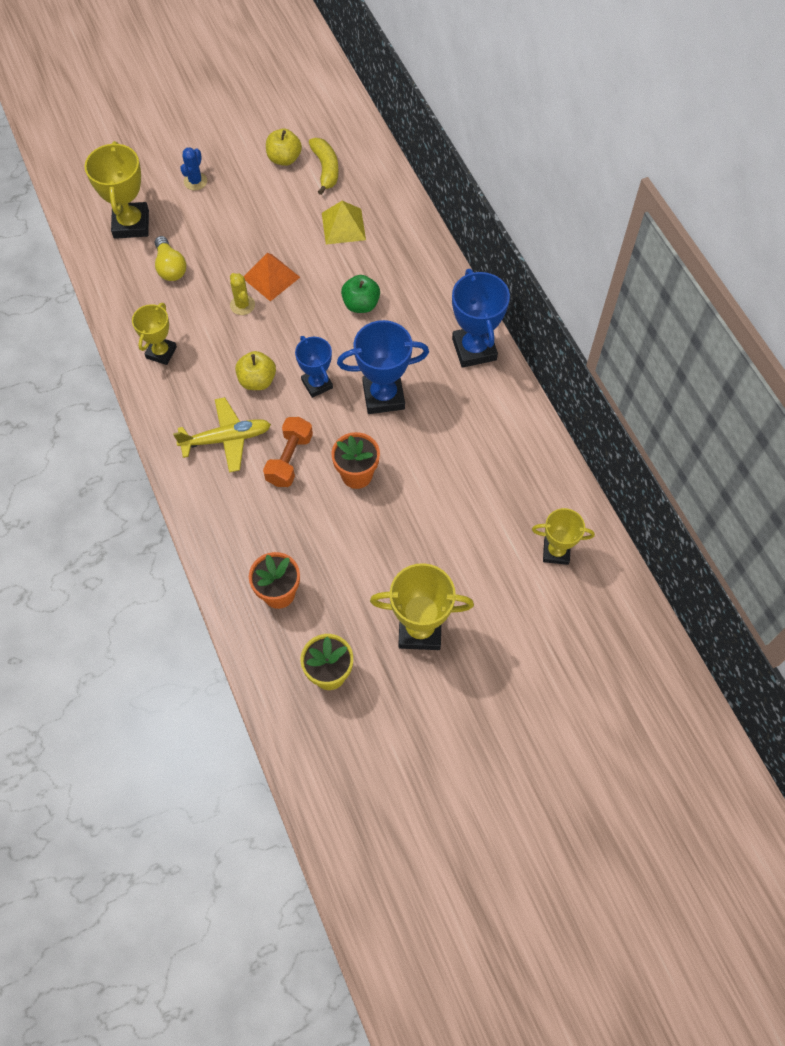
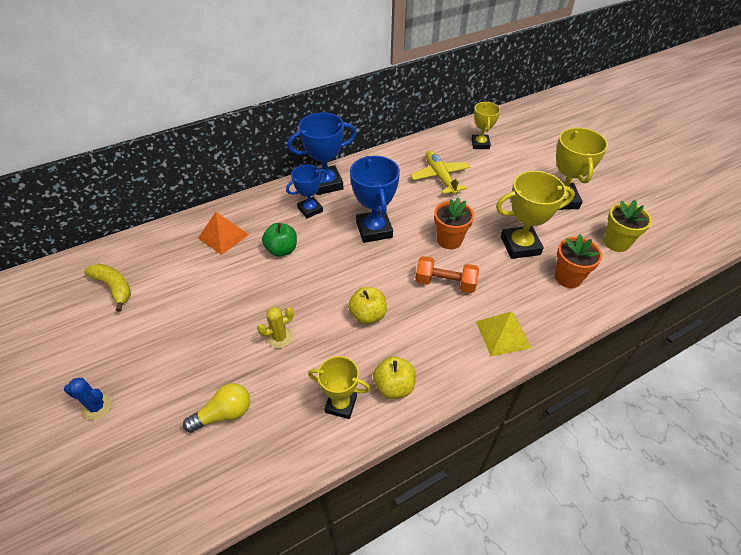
camera: 95 degrees left, 15 degrees down
yellow trophy [85,141,149,239] -> yellow trophy moved to [496,171,574,259]
yellow plane [173,397,271,473] -> yellow plane moved to [410,150,470,195]
orange pyramid [244,253,300,301] -> orange pyramid moved to [198,212,249,255]
yellow apple [266,129,302,166] -> yellow apple moved to [373,356,416,399]
blue trophy [295,336,333,398] -> blue trophy moved to [286,164,327,218]
yellow banana [309,138,339,195] -> yellow banana turned 60 degrees clockwise [84,264,131,312]
yellow pyramid [322,201,366,244] -> yellow pyramid moved to [476,311,531,356]

